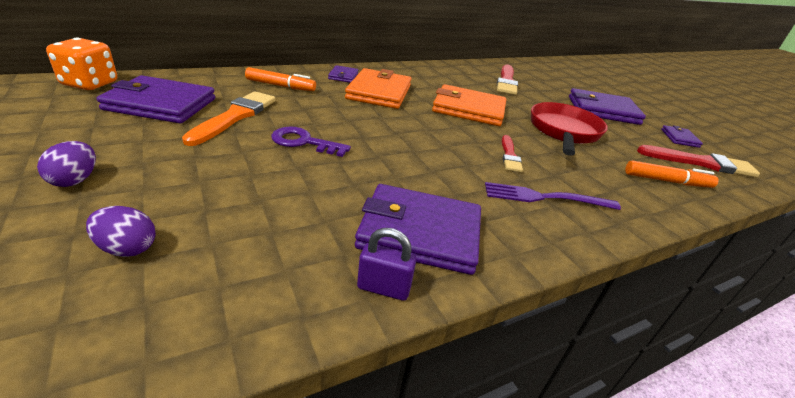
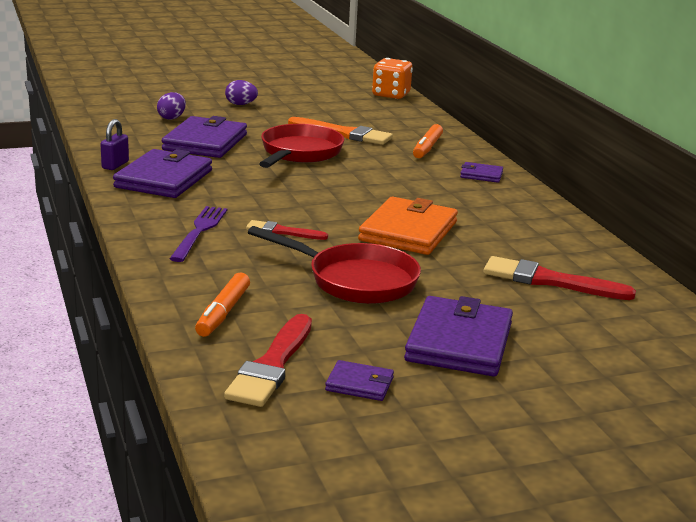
camera: 100 degrees right, 10 degrees down
purple wallet [97,75,215,123] -> purple wallet moved to [162,116,247,158]
purple key [271,126,351,157] -> red pan [259,124,344,168]
orange wallet [345,68,412,109] -> none

